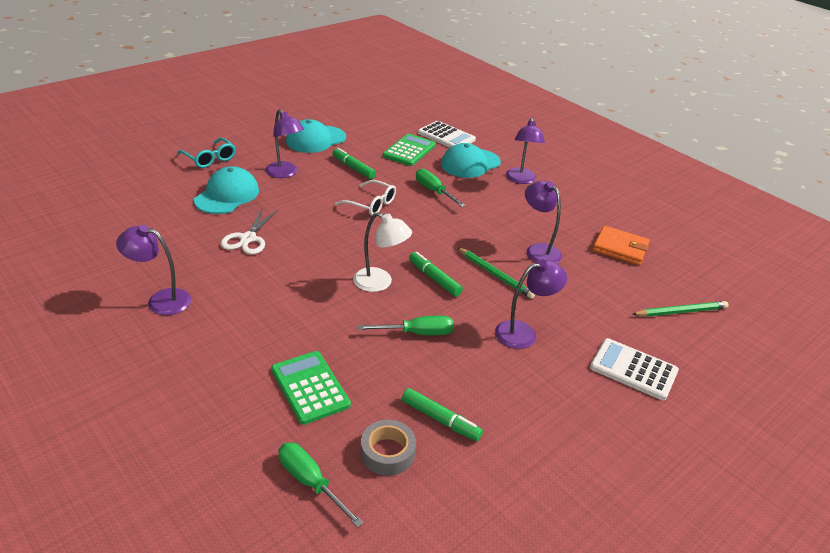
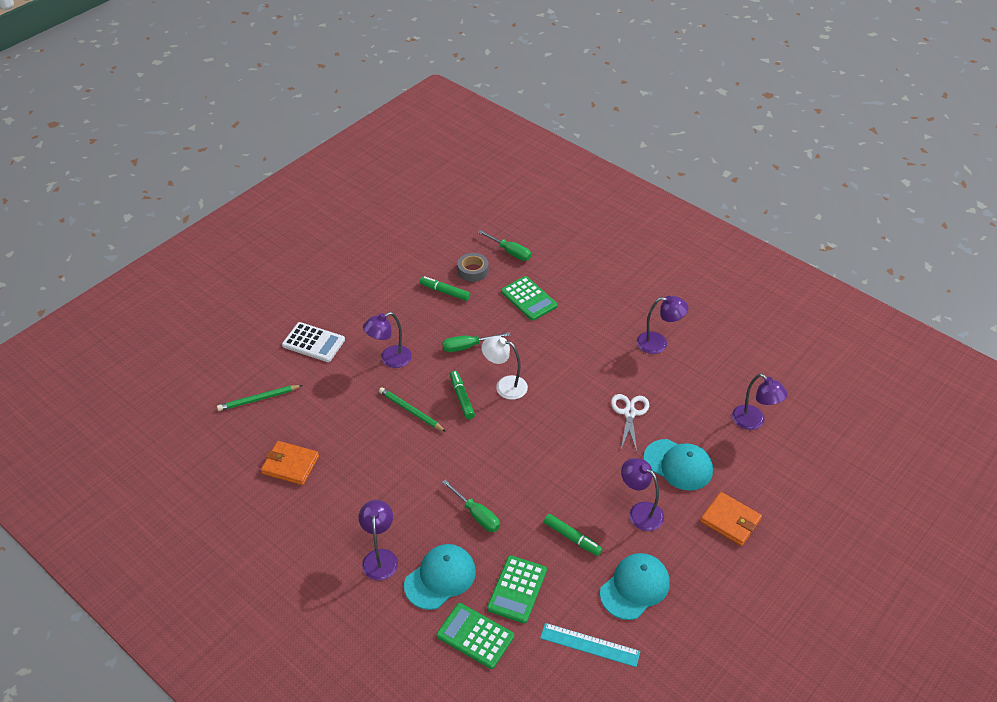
camera: 175 degrees right, 10 degrees up
turquoise glasses [177,138,236,168] -> orange wallet [700,492,762,546]
turquoise cap [194,166,259,214] -> turquoise cap turned 75 degrees counterclockwise [643,439,713,491]
white glasses [335,180,396,216] -> none
green marker [409,252,463,297] -> green marker turned 150 degrees counterclockwise [450,371,475,419]
white calculator [418,121,476,148] -> green calculator [436,603,514,669]
purple lamp [525,181,562,263] -> purple lamp moved to [732,374,788,430]
none -> turquoise ruler [540,623,640,667]

